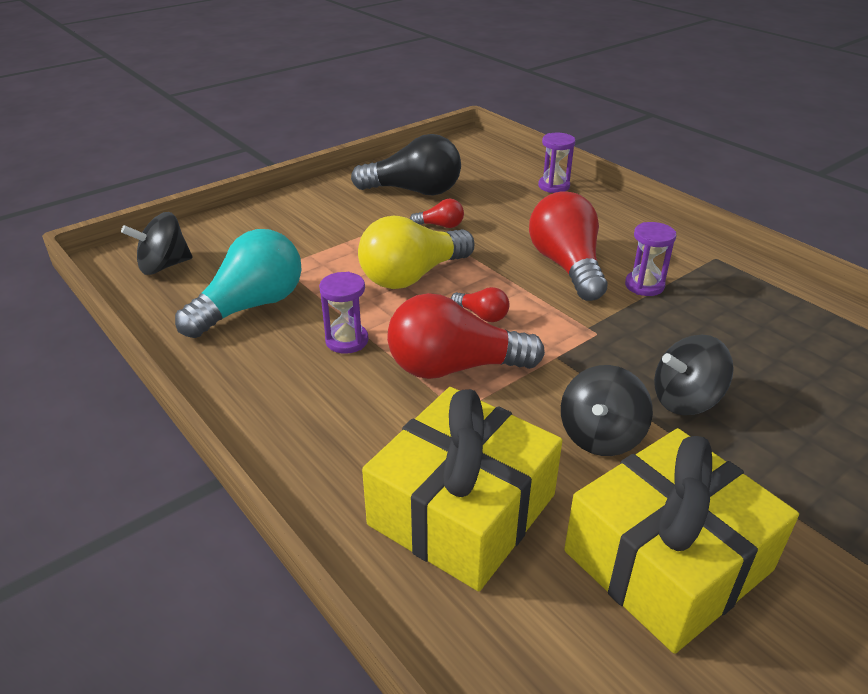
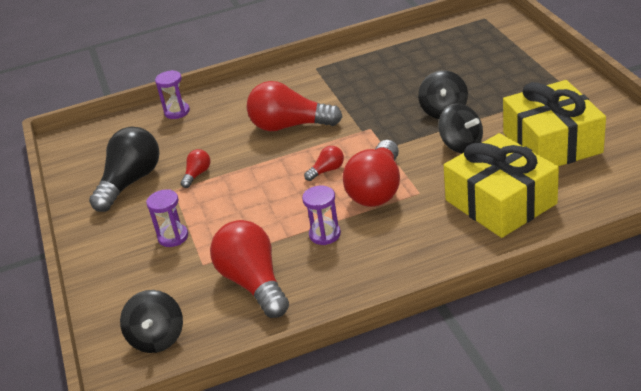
camera: 65 degrees left, 0 degrees up
turquoise light bulb [175,229,302,338] -> red light bulb [210,220,289,318]
yellow light bulb [358,216,475,289] -> none
purple hourglass [625,222,676,296] -> purple hourglass moved to [146,189,188,247]

